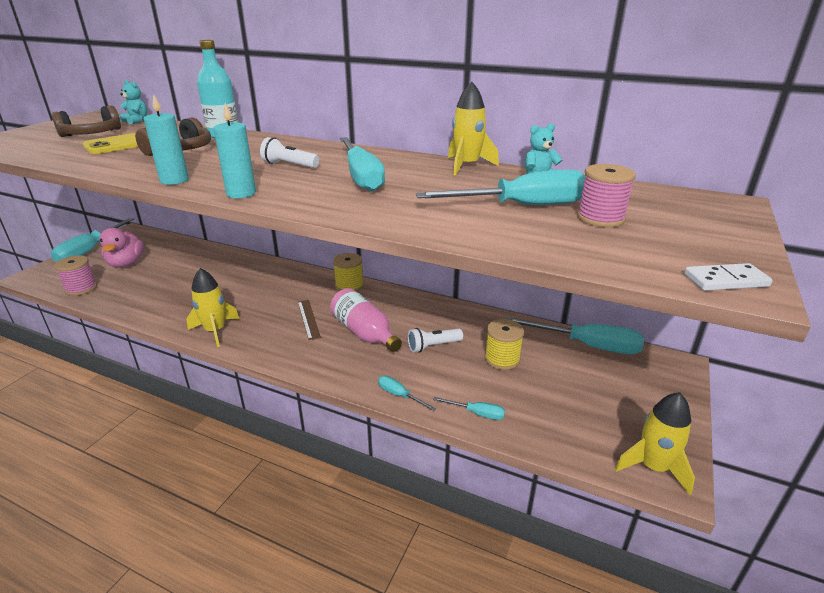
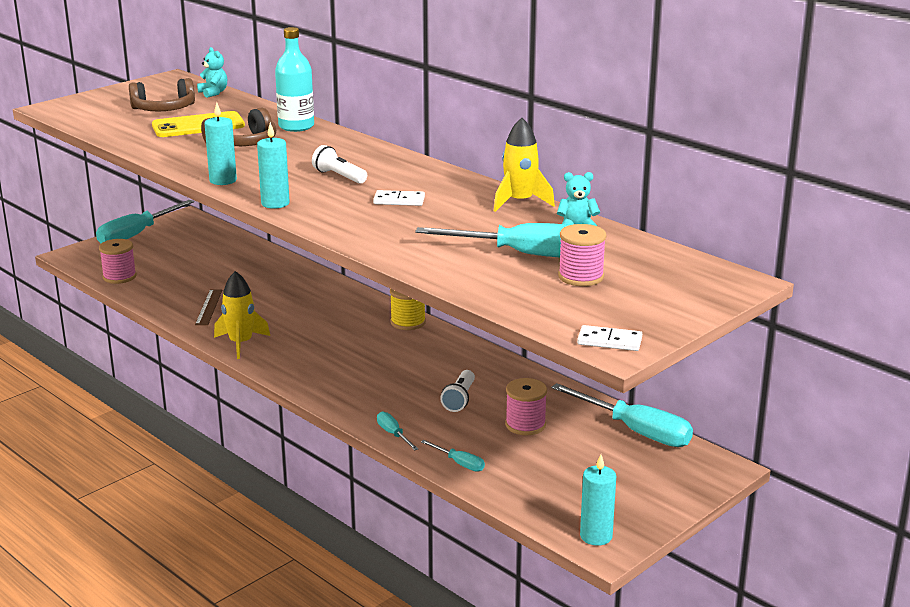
camera: 20 degrees right, 5 degrees down
pink duck [99,228,144,268] -> none
brown ruler [298,300,321,340] -> brown ruler moved to [195,290,222,325]
pink bottle [330,288,402,352] -> none
turquoise screwdriver [340,137,385,191] -> white domino [373,190,425,206]
white flashlight [408,328,463,353] -> white flashlight turned 75 degrees counterclockwise [440,370,475,412]
yellow spool [485,319,524,370] -> pink spool [505,378,547,435]
yellow rocket [615,392,695,495] -> turquoise candle [580,454,616,546]

